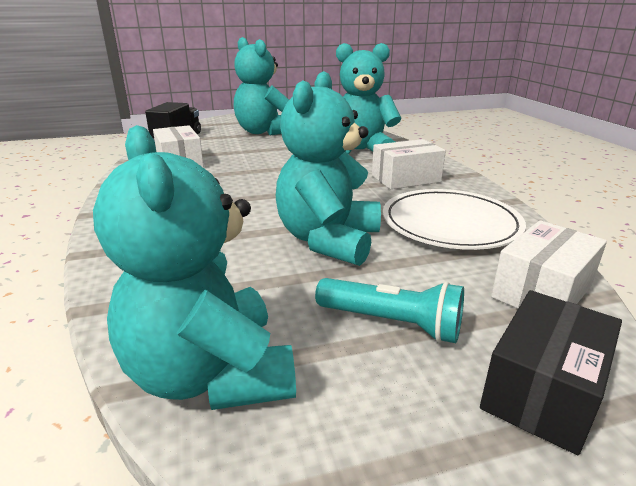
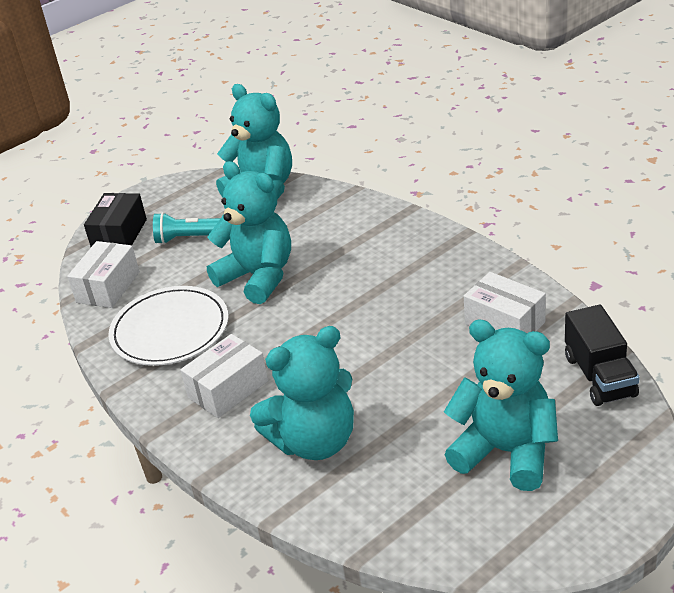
camera: 160 degrees right, 10 degrees up
turquoise teddy bear [276,71,381,266] -> turquoise teddy bear turned 45 degrees counterclockwise [207,161,291,304]

